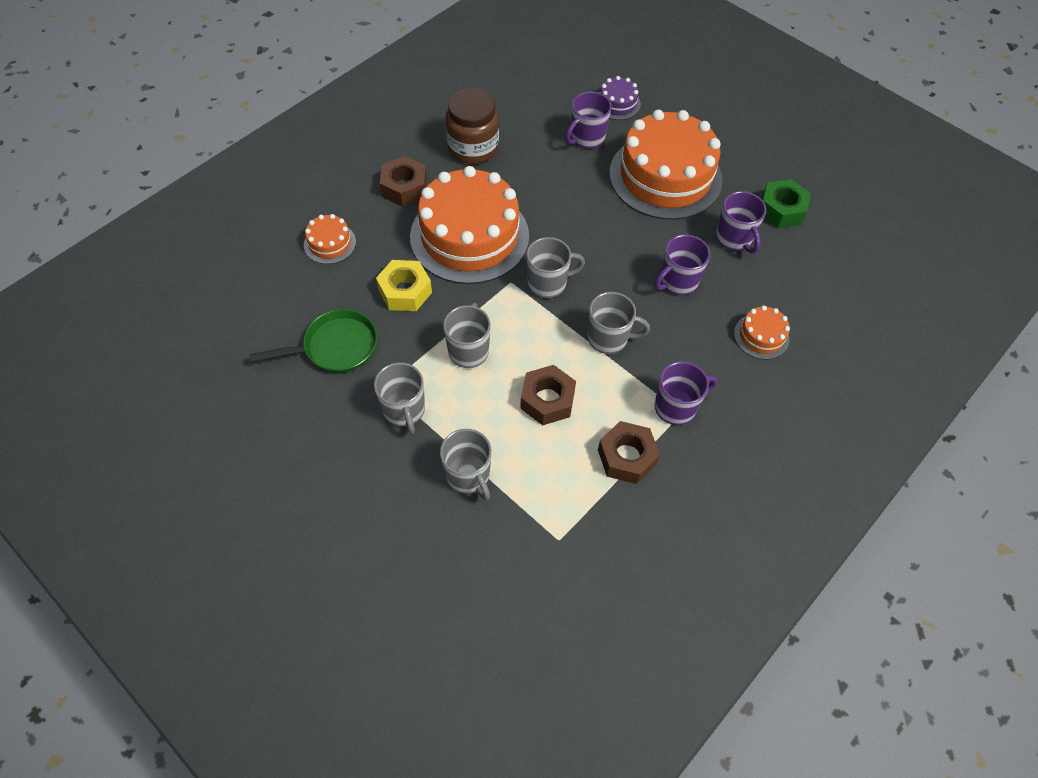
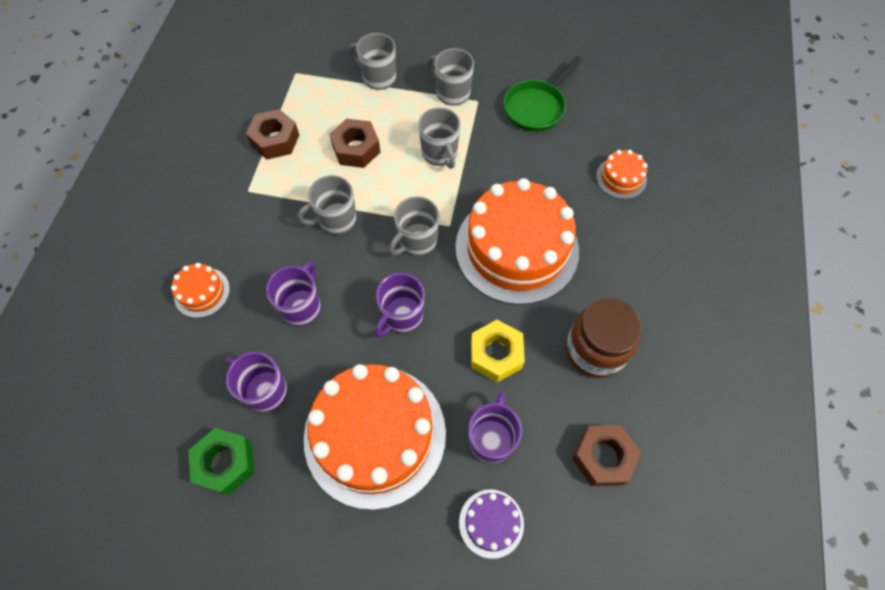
camera: 150 degrees right, 5 degrees up
yellow nut [376,260,432,311] -> yellow nut moved to [471,320,525,382]
brown nut [380,156,427,207] -> brown nut moved to [572,425,641,486]
purple mug [654,362,717,425] -> purple mug moved to [375,273,425,338]

